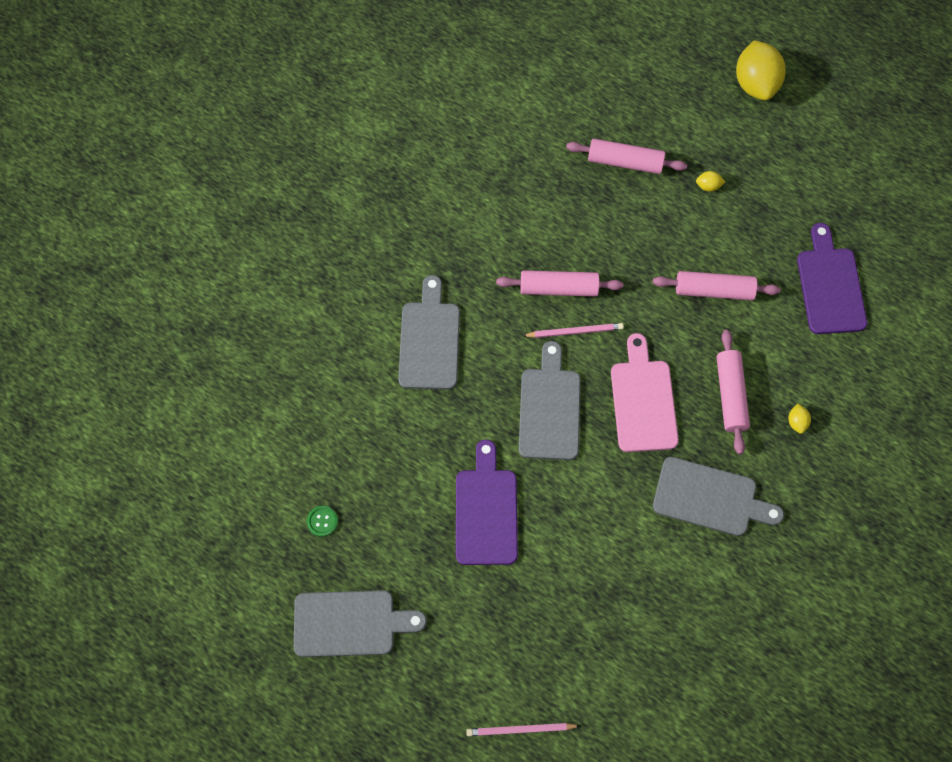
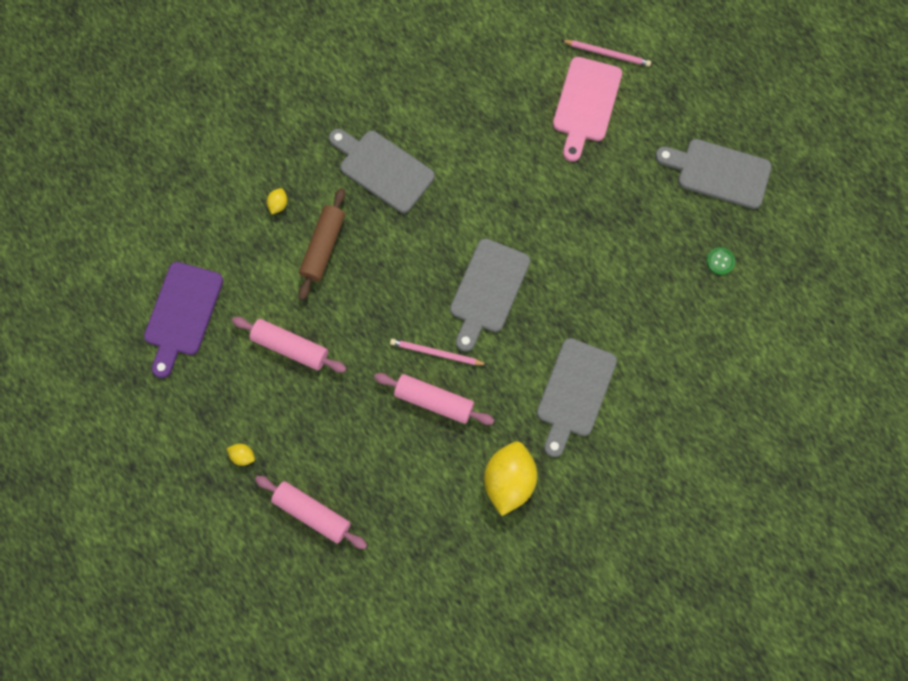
camera: 160 degrees left, 5 degrees up
purple cutting board [456,439,518,565] -> none
pink cutting board [611,333,679,452] -> pink cutting board moved to [553,57,622,162]
pink rolling pin [717,330,750,455] -> brown rolling pin [298,188,345,300]
yellow lemon [736,40,786,100] -> yellow lemon moved to [484,441,537,516]

